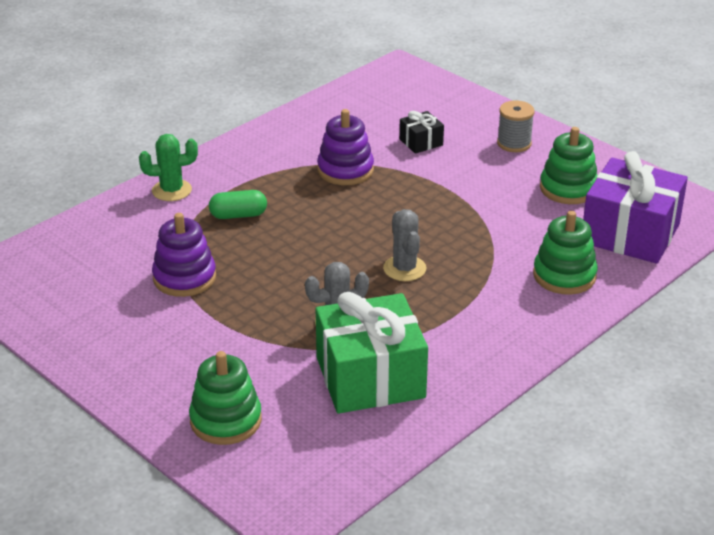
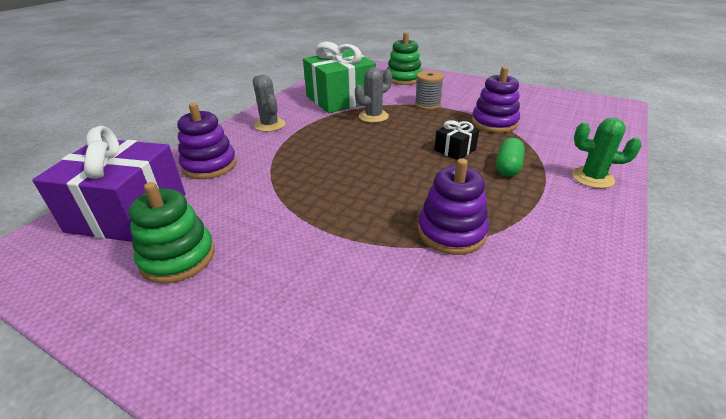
camera: 165 degrees right, 0 degrees up
green cactus [139,134,198,201] -> green cactus turned 45 degrees clockwise [572,118,642,188]
green capsule [209,190,267,219] -> green capsule turned 45 degrees counterclockwise [496,138,525,176]
grey cactus [383,209,426,281] -> grey cactus moved to [253,75,285,132]
black gift [399,111,444,154] -> black gift moved to [434,120,479,160]
grey spool [497,100,535,152] -> grey spool moved to [415,71,444,110]
green stacking toy [533,211,598,295] -> purple stacking toy [177,103,237,179]

